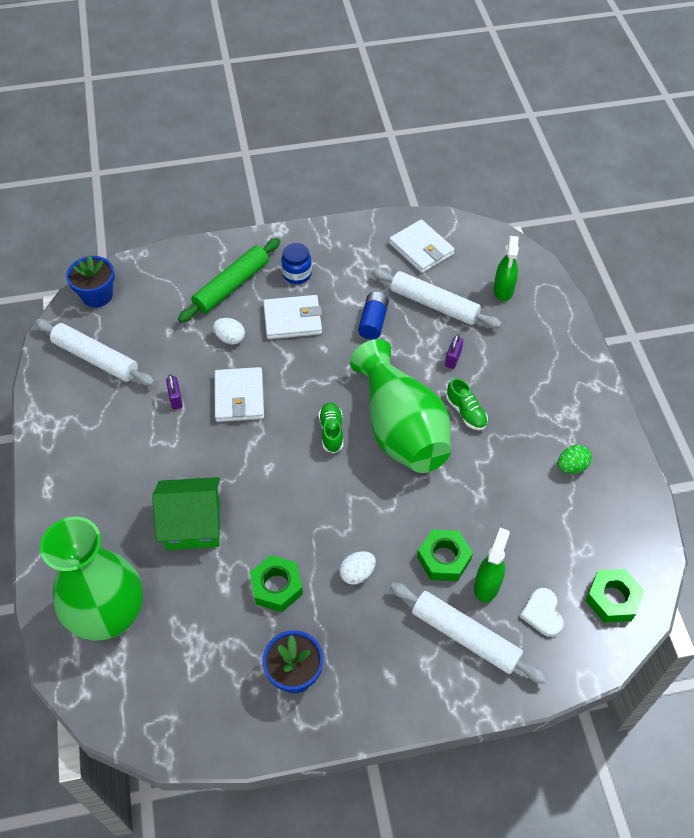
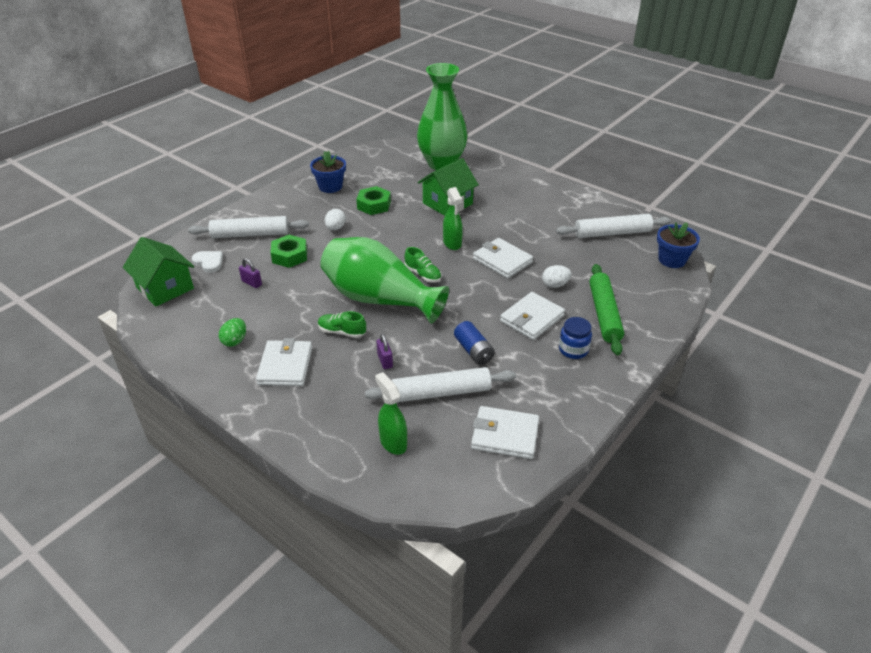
camera: 140 degrees right, 15 degrees down
purple padlock [166,374,183,409] -> purple padlock moved to [239,258,262,288]
green spray bottle [474,528,510,602] -> green spray bottle moved to [443,187,463,250]
green nut [585,569,645,623] -> green house [123,237,194,307]
none -> white wallet [256,338,312,386]

